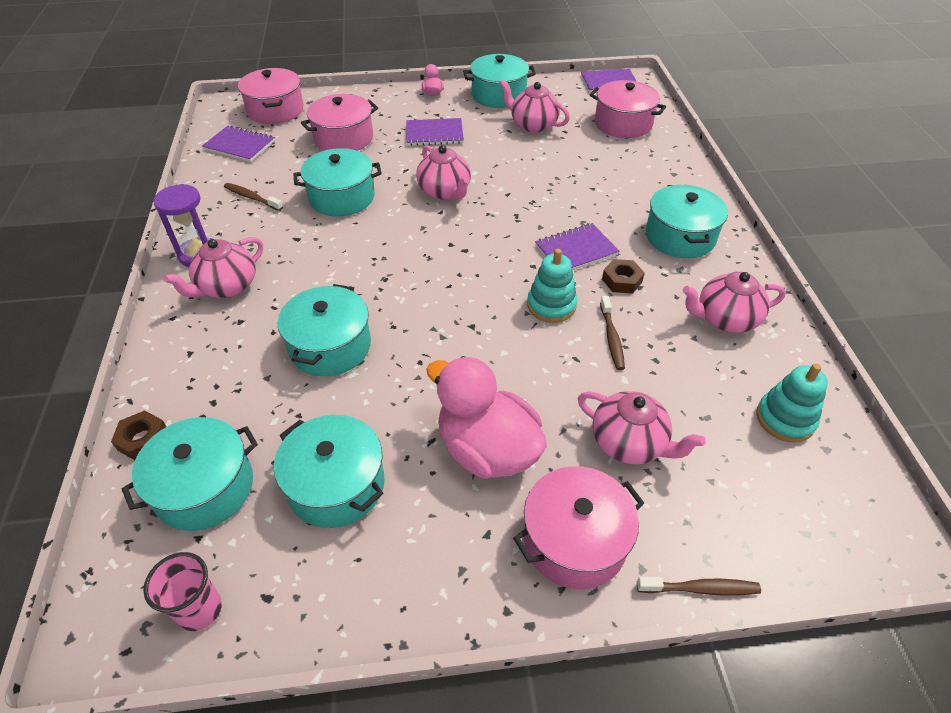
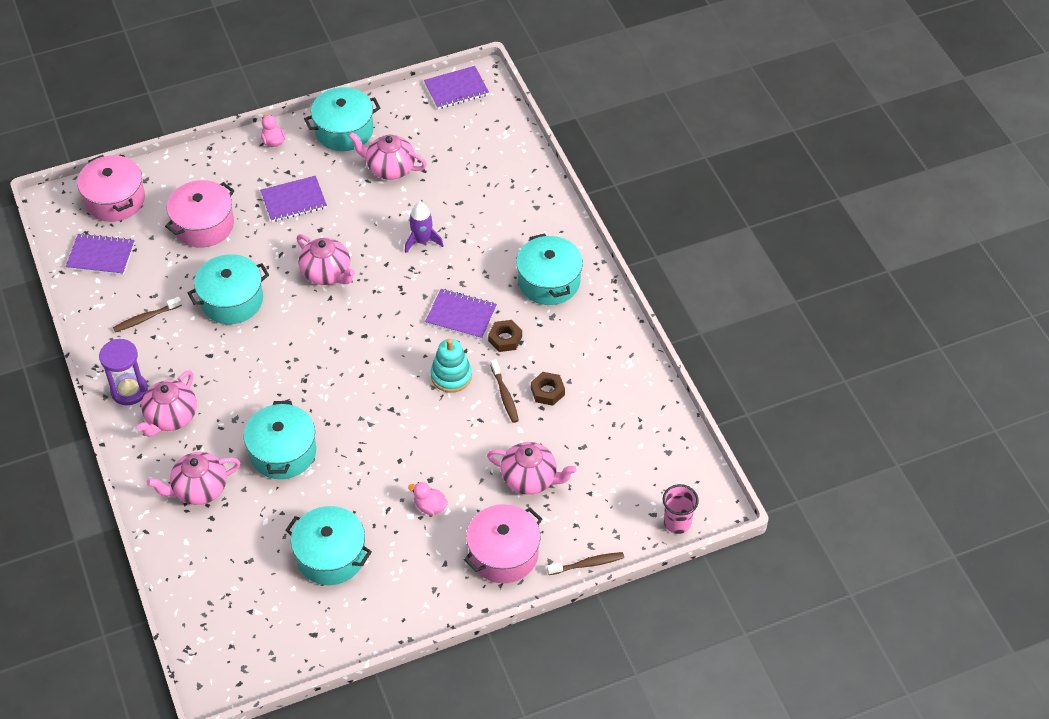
camera: 15 degrees left, 5 degrees up
brown nut [111,410,167,460] -> brown nut moved to [531,372,565,406]
turquoise pot [122,417,258,531] -> none
pink cup [143,552,222,631] -> pink cup moved to [663,484,699,534]
brown toothbrush [224,183,283,211] -> brown toothbrush turned 45 degrees counterclockwise [113,297,182,332]
pink duck [426,356,547,479] -> pink duck [408,482,448,515], size x0.42
purple notebook [535,223,620,270] -> purple notebook turned 60 degrees clockwise [425,289,497,339]
pink pot [590,80,666,138] -> none
pink teapot [683,272,786,333] -> pink teapot moved to [147,452,240,505]
turquoise stacking toy [756,363,828,443] -> none
none -> purple rocket [405,202,444,253]

